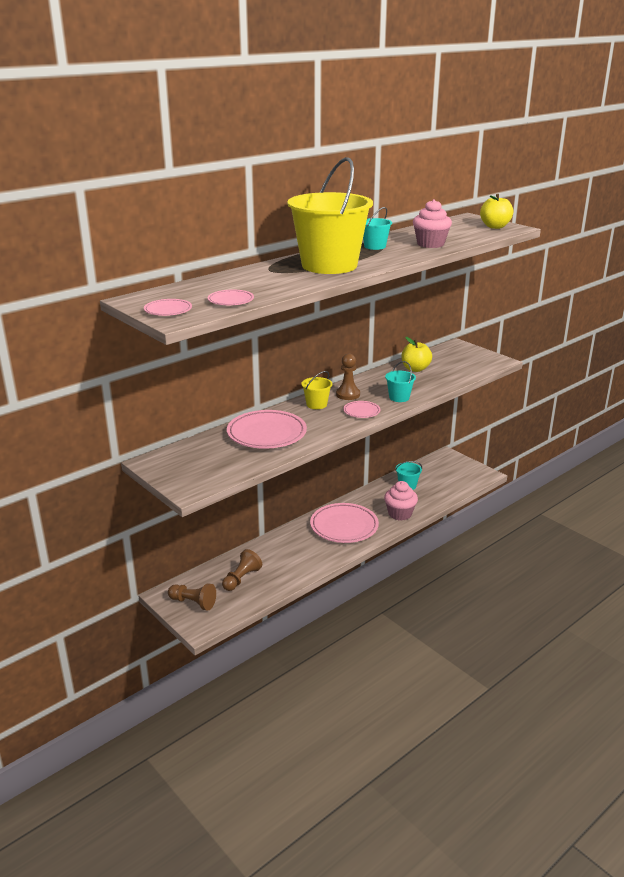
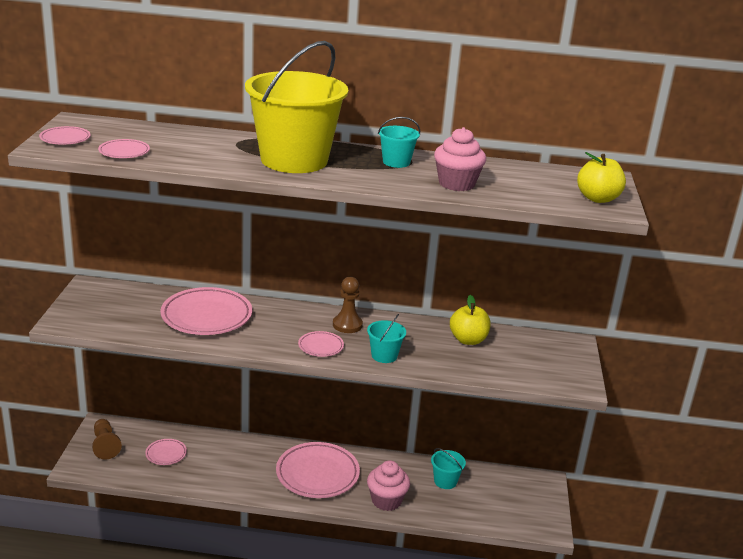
camera: 45 degrees right, 0 degrees up
brown pawn [222,549,262,591] -> pink plate [145,439,187,465]
yellow bucket [301,371,332,409] -> none

